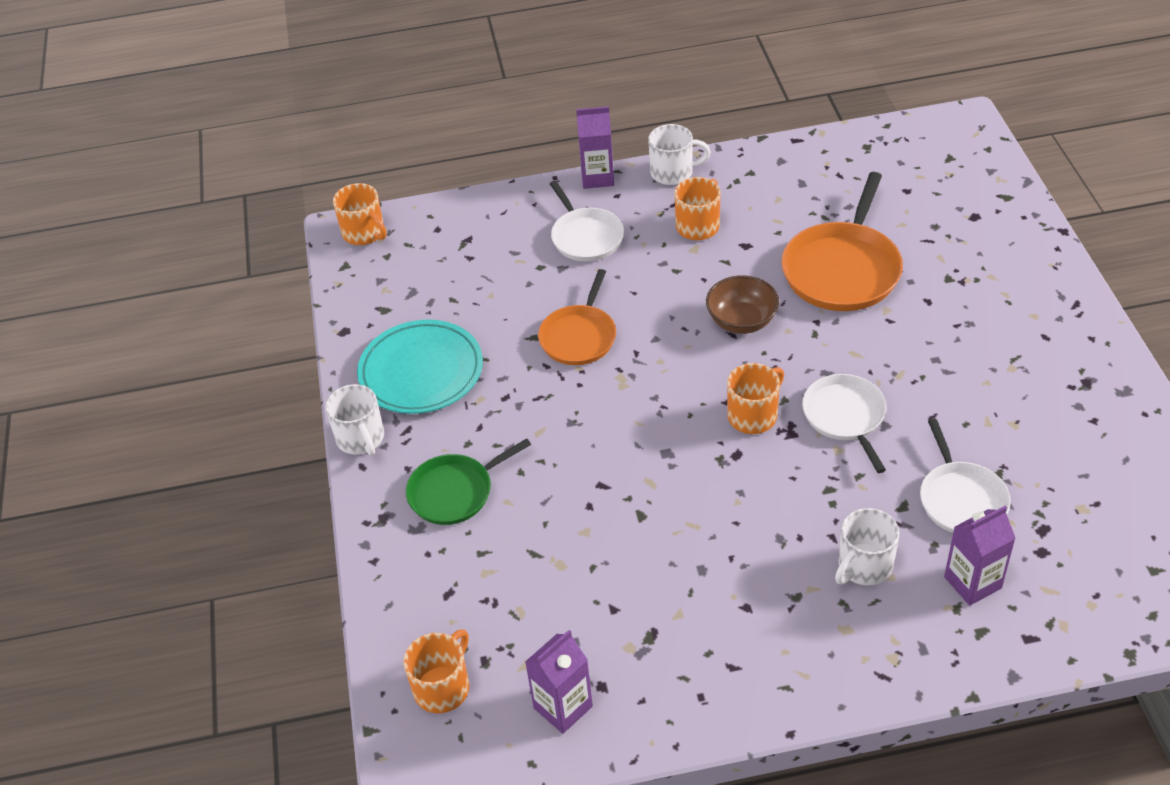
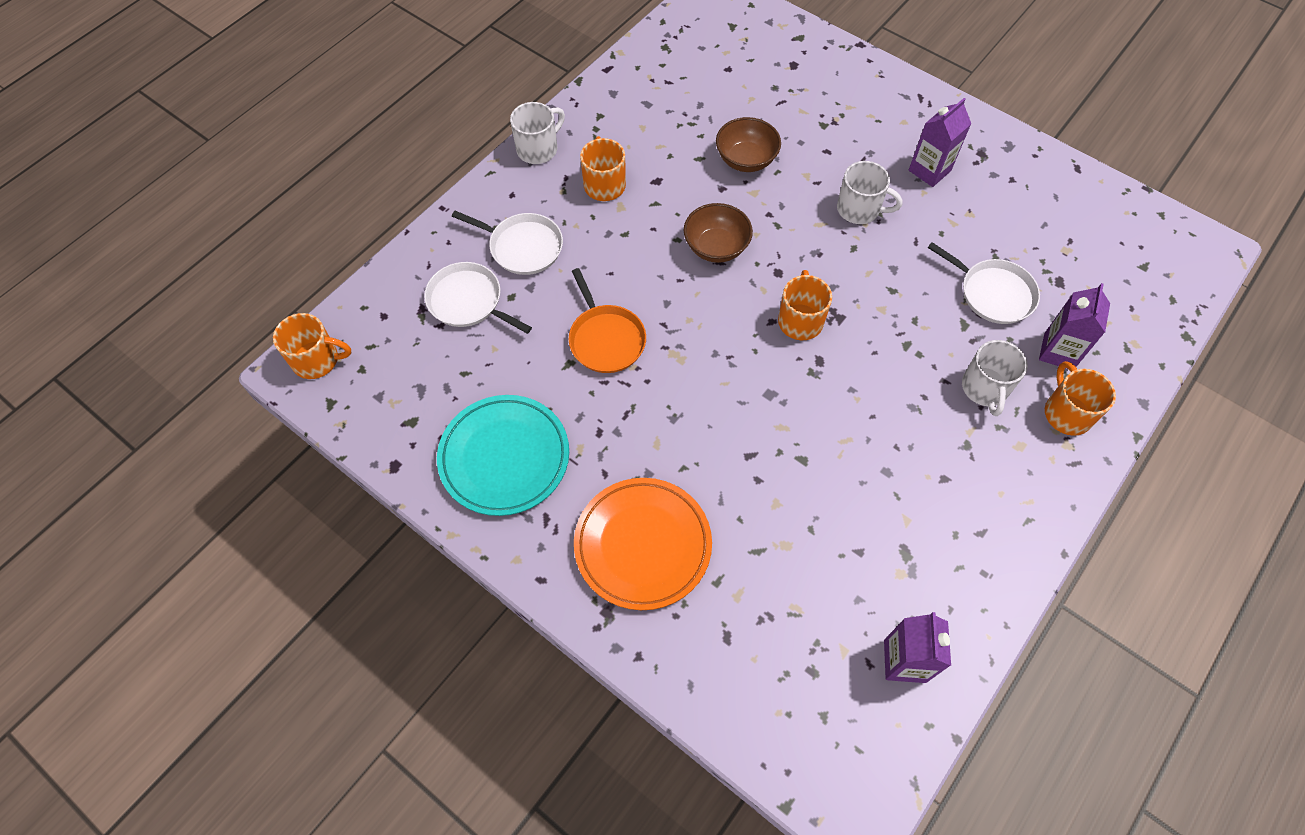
camera: 45 degrees left, 15 degrees up
white mug [325,384,384,456] -> white mug moved to [837,161,902,224]
orange mug [403,629,469,713] -> orange mug moved to [1045,361,1116,436]
green pan [406,438,531,525] -> orange plate [574,478,712,610]
purple carton [576,106,614,189] -> purple carton moved to [909,98,971,187]
orange pan [781,172,903,311] -> brown bowl [716,117,781,172]
white pan [802,374,887,473] -> white pan moved to [424,262,532,334]

